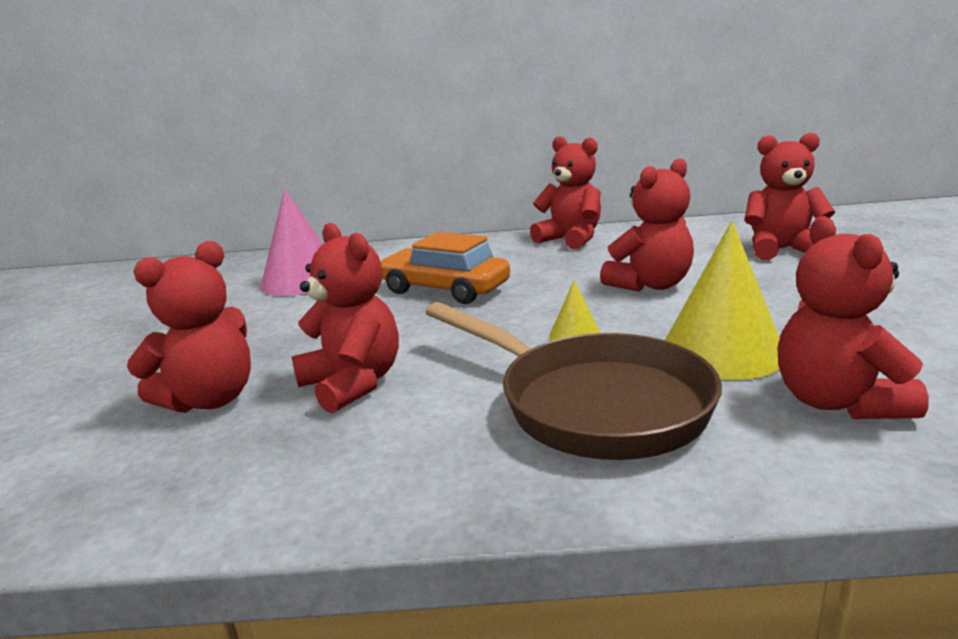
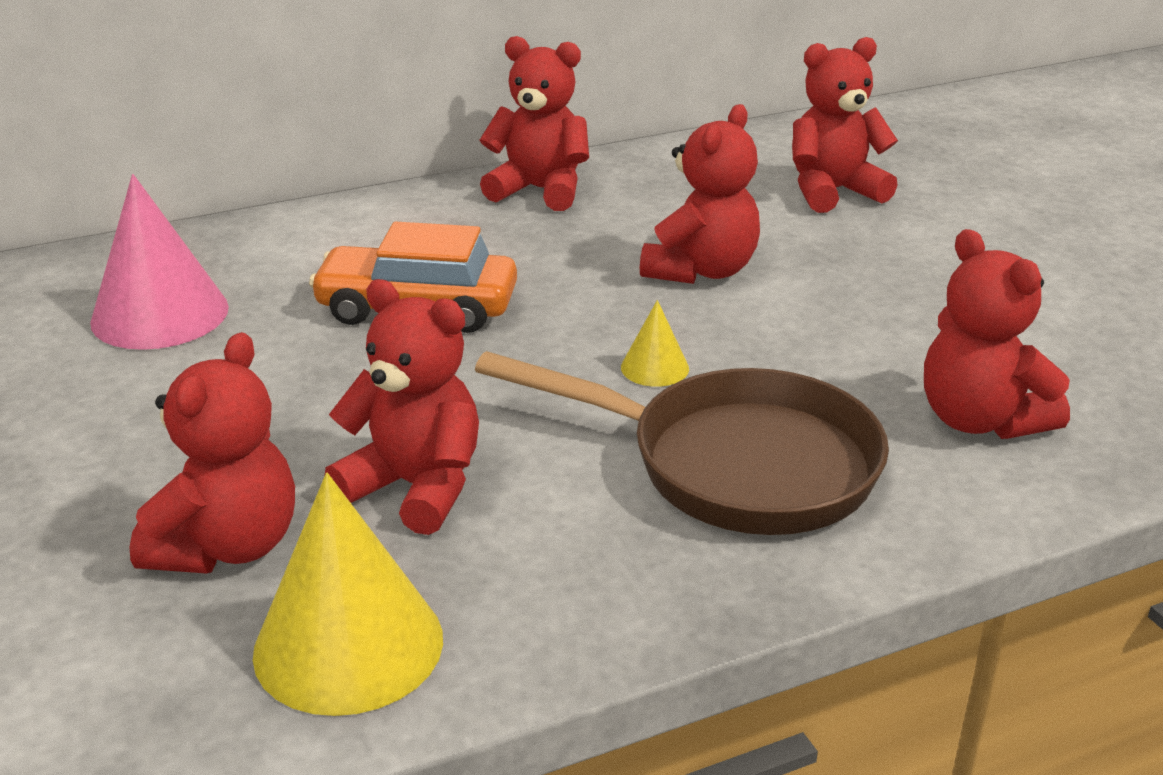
camera: 25 degrees left, 10 degrees up
yellow cone [665,221,780,380] -> yellow cone moved to [253,473,443,716]

